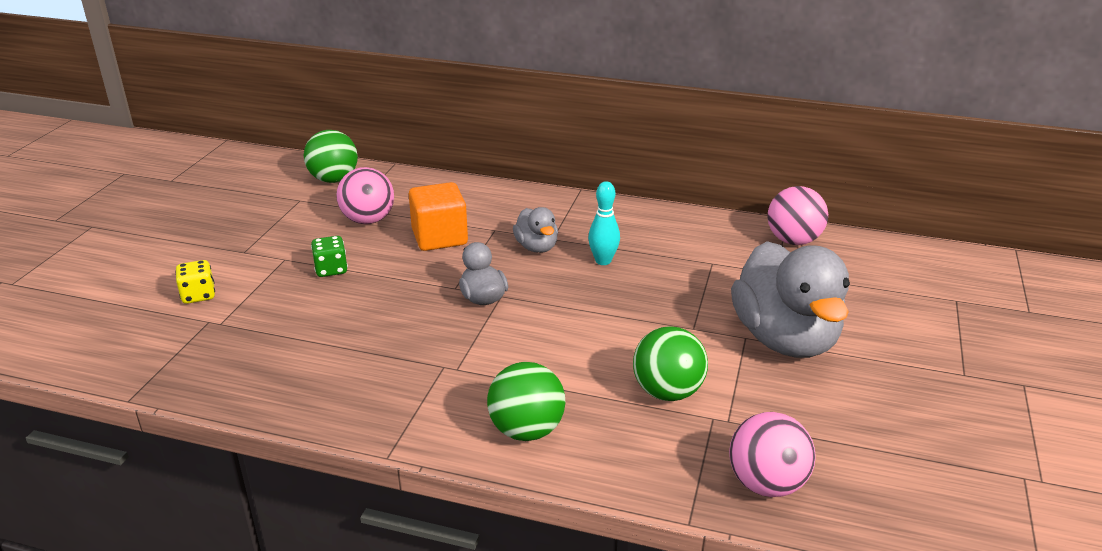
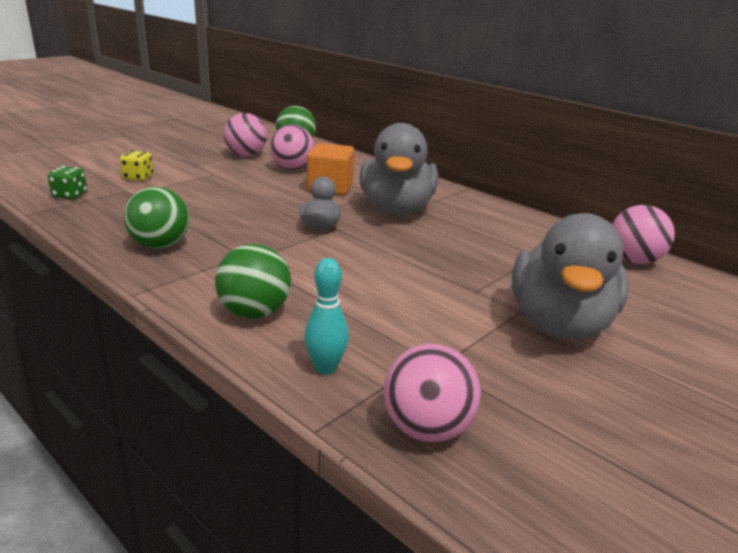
camera: 25 degrees right, 5 degrees down
green dice [311,236,348,277] -> green dice moved to [48,166,87,199]
grey duck [513,207,558,253] -> grey duck [360,123,438,215], size x2.09
turquoise bowling pin [588,181,620,265] -> turquoise bowling pin moved to [304,258,349,374]
green ball [633,326,708,401] -> green ball moved to [124,187,189,249]
none -> pink ball [224,113,267,157]

